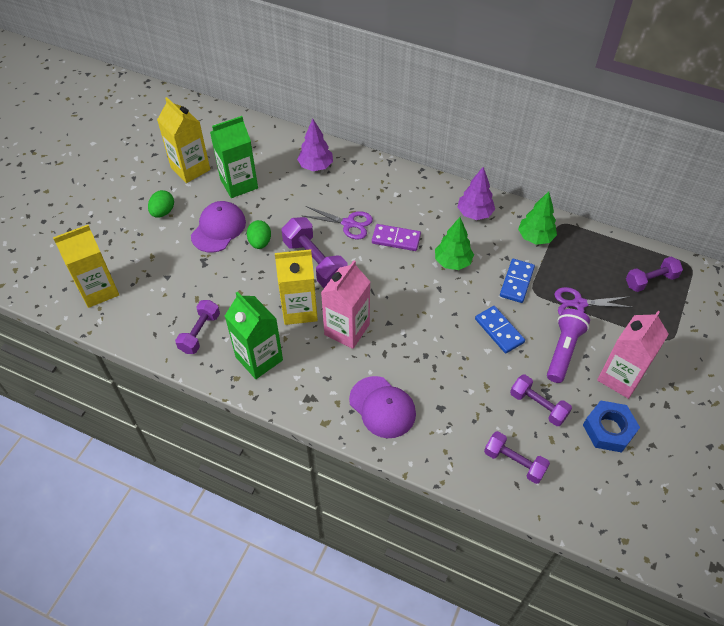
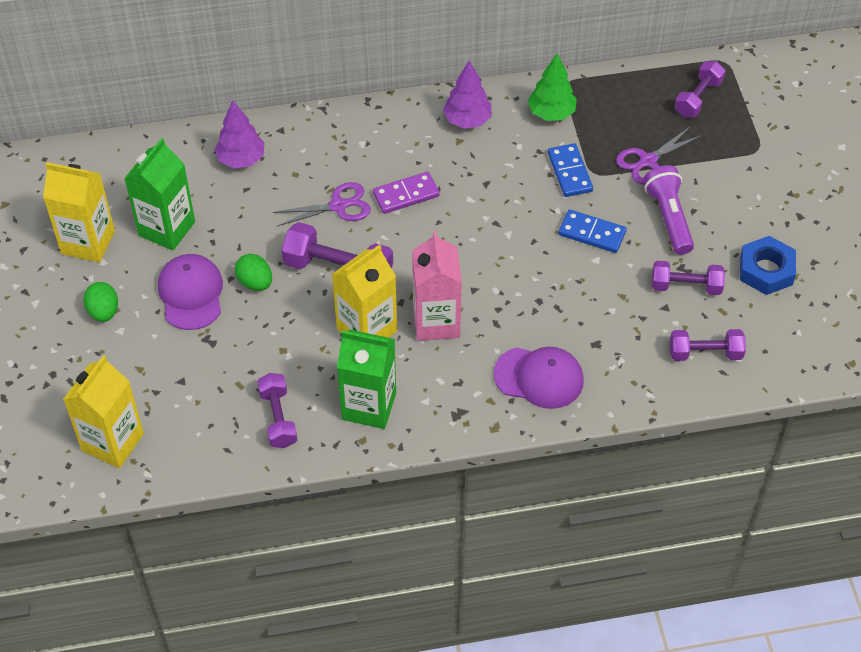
camera: 35 degrees left, 0 degrees up
green tree [435,217,474,270] -> none
pink carton [597,311,669,399] -> none

